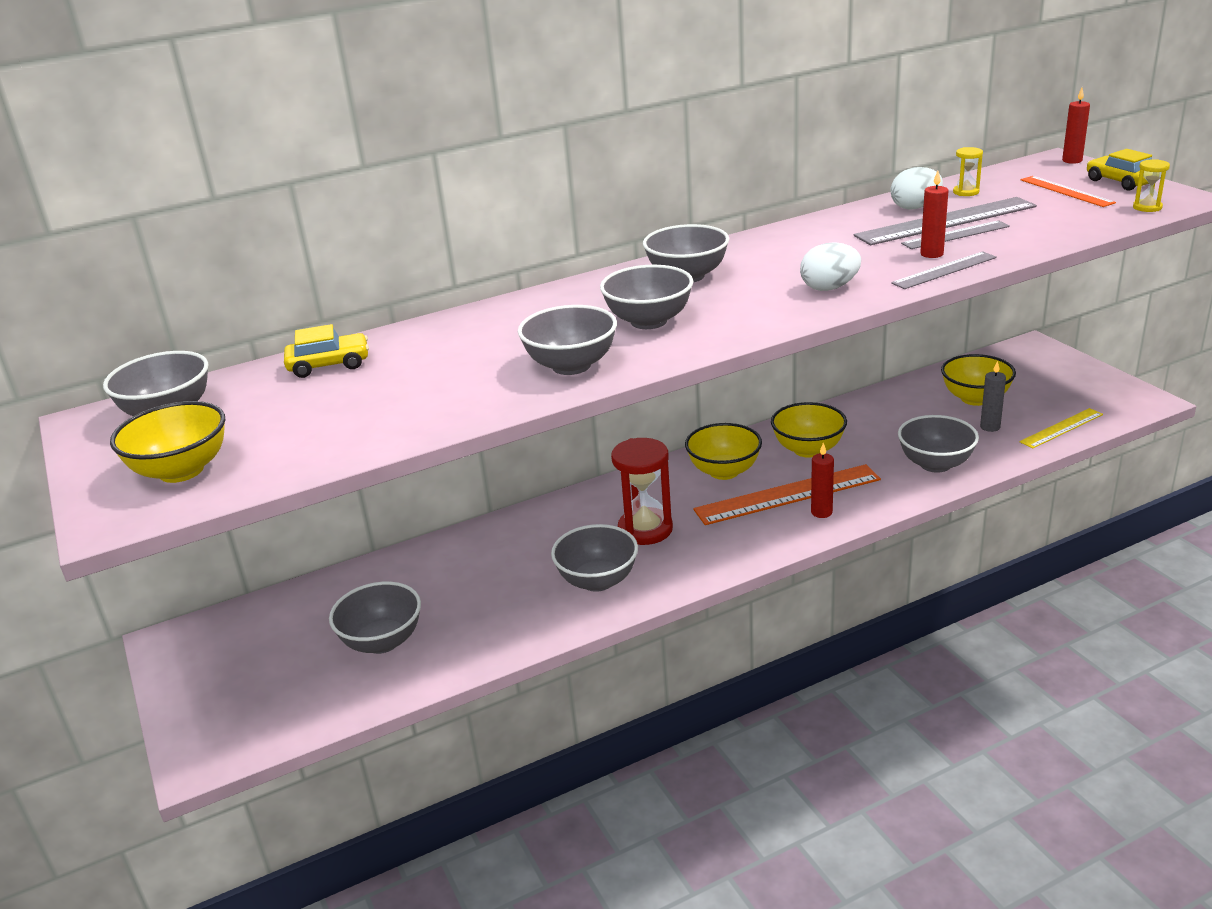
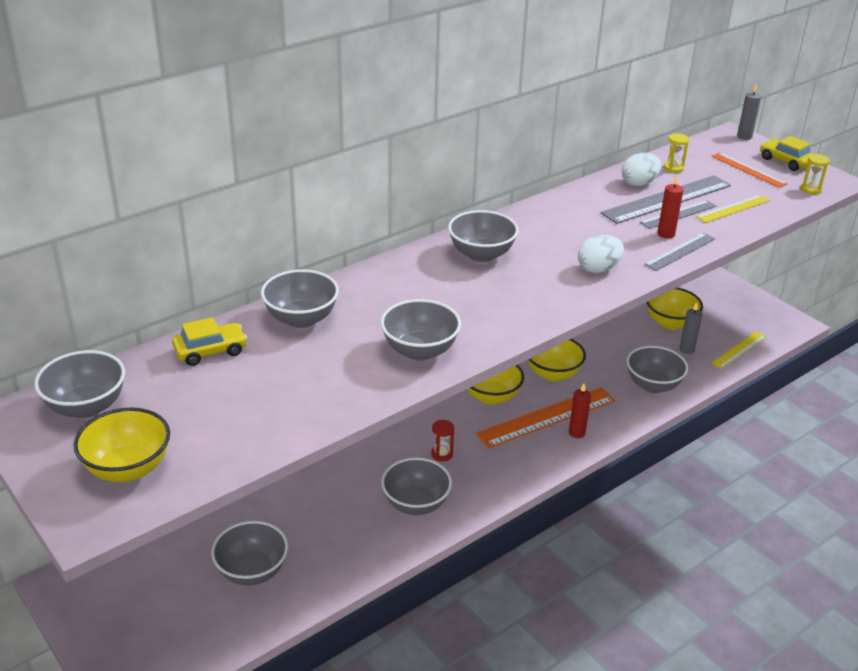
camera: 15 degrees left, 5 degrees up
grey bowl [600,265,693,329] -> grey bowl moved to [261,269,339,328]
red hourglass [611,438,673,545] -> red hourglass [431,420,454,462], size x0.49
red candle [1062,88,1090,164] -> grey candle [737,84,761,140]
none -> yellow ruler [696,195,770,223]

